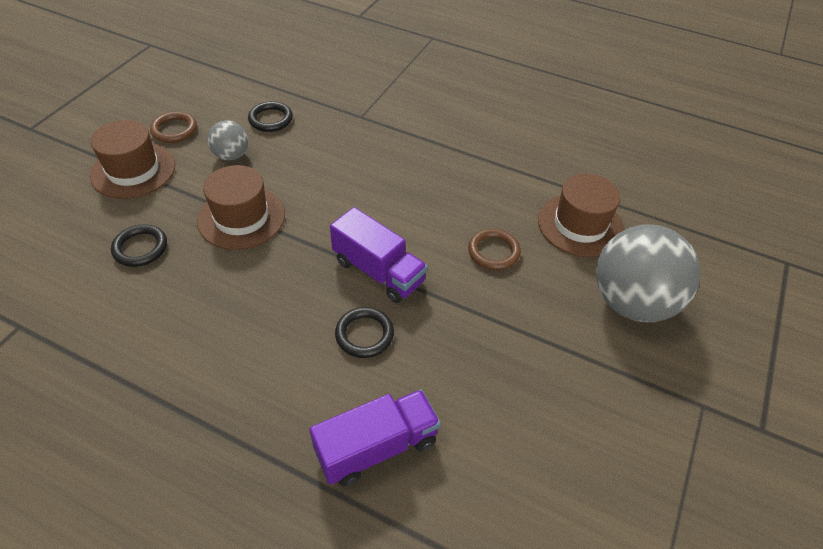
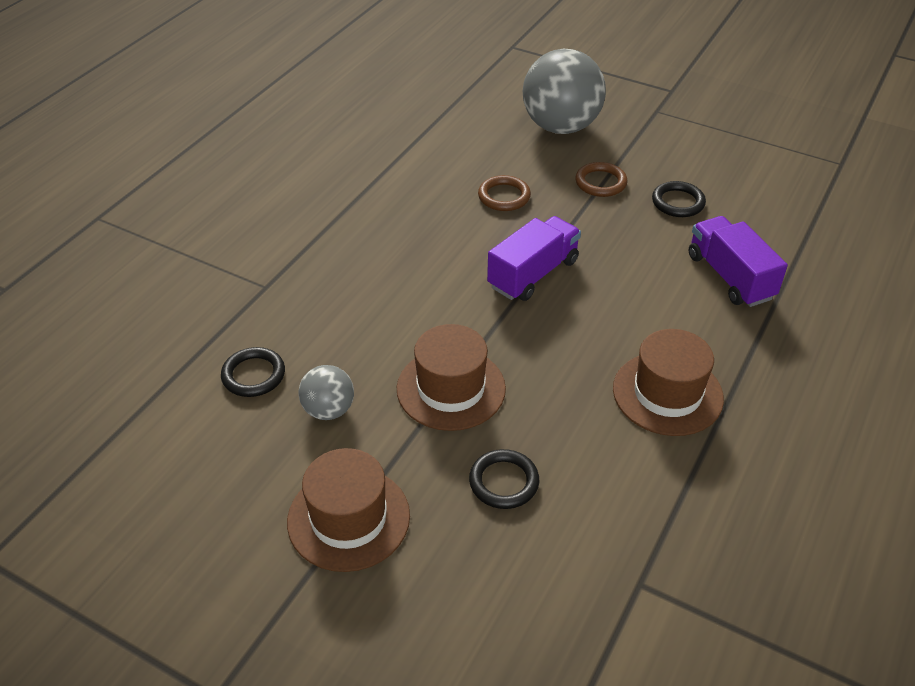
camera: 85 degrees left, 5 degrees down
brown ring [150,111,197,143] -> brown ring moved to [575,162,628,197]
black ring [335,307,394,358] -> black ring moved to [652,181,706,217]
brown hat [538,174,624,257] -> brown hat moved to [613,329,724,436]

